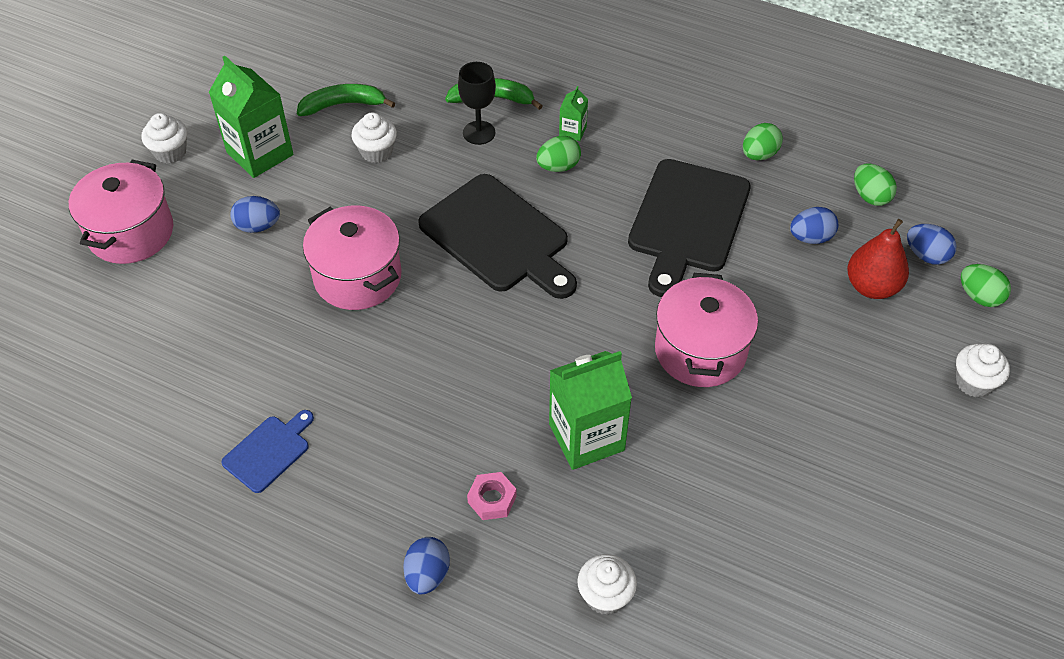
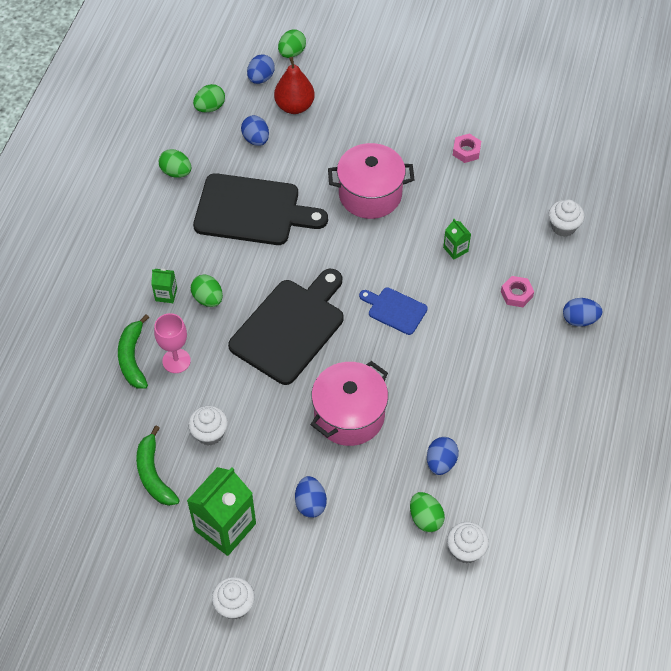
camera: 100 degrees left, 5 degrees up
pink pot [69,160,173,264] -> none
blue cutting board [221,410,314,493] -> blue cutting board moved to [359,287,428,335]
black goblet [458,62,496,145] -> pink goblet [154,313,191,373]
green carton [549,351,632,470] -> green carton [443,219,471,260], size x0.47
white cupcake [956,344,1010,398] -> white cupcake moved to [447,522,489,563]
none -> green egg [410,492,445,532]
none -> blue egg [427,437,459,475]
none -> pink nut [453,133,481,163]

